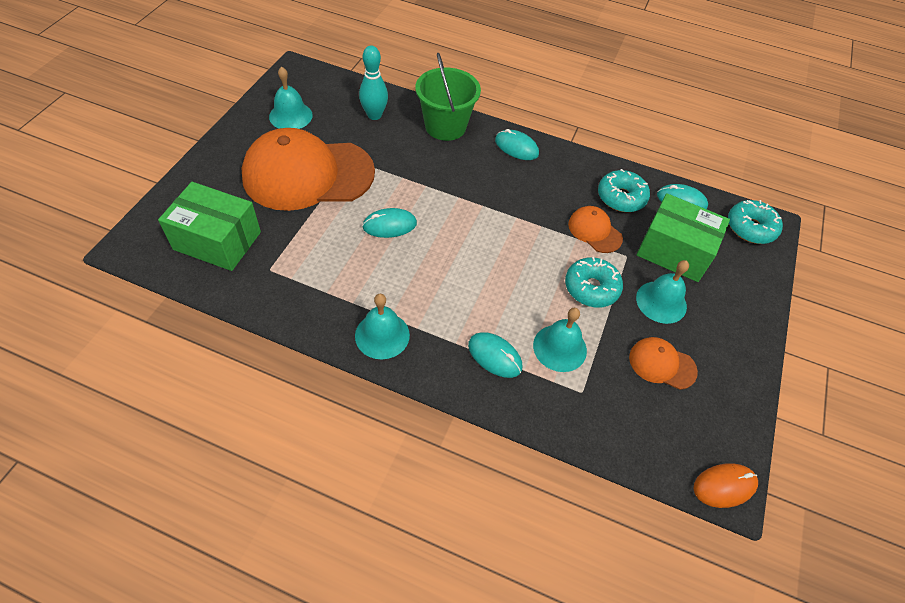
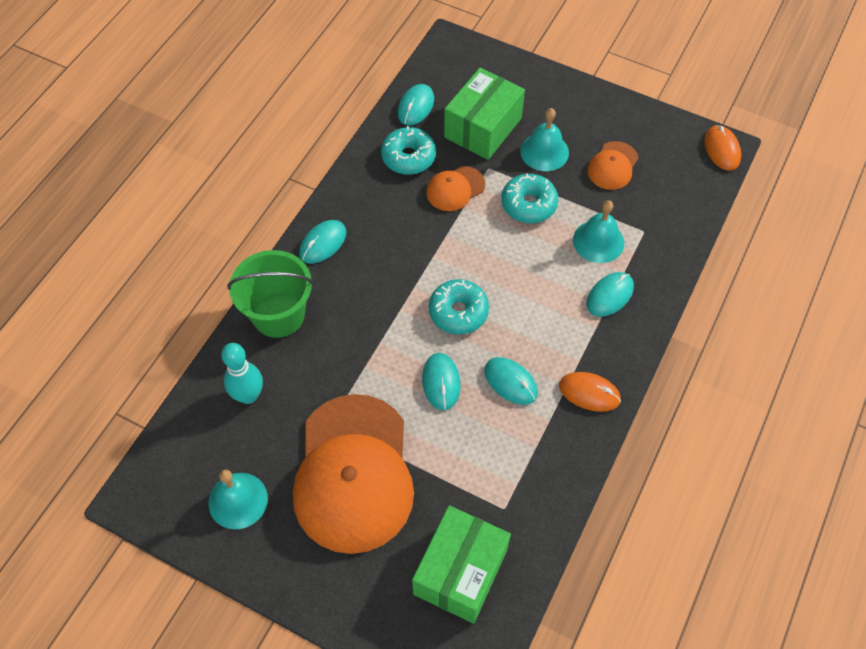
camera: 80 degrees left, 5 degrees up
turquoise bell [355,294,410,359] -> orange mouse [559,372,621,412]
turquoise donut [728,200,783,244] -> turquoise donut moved to [429,279,489,335]
none -> turquoise mouse [484,357,538,405]

